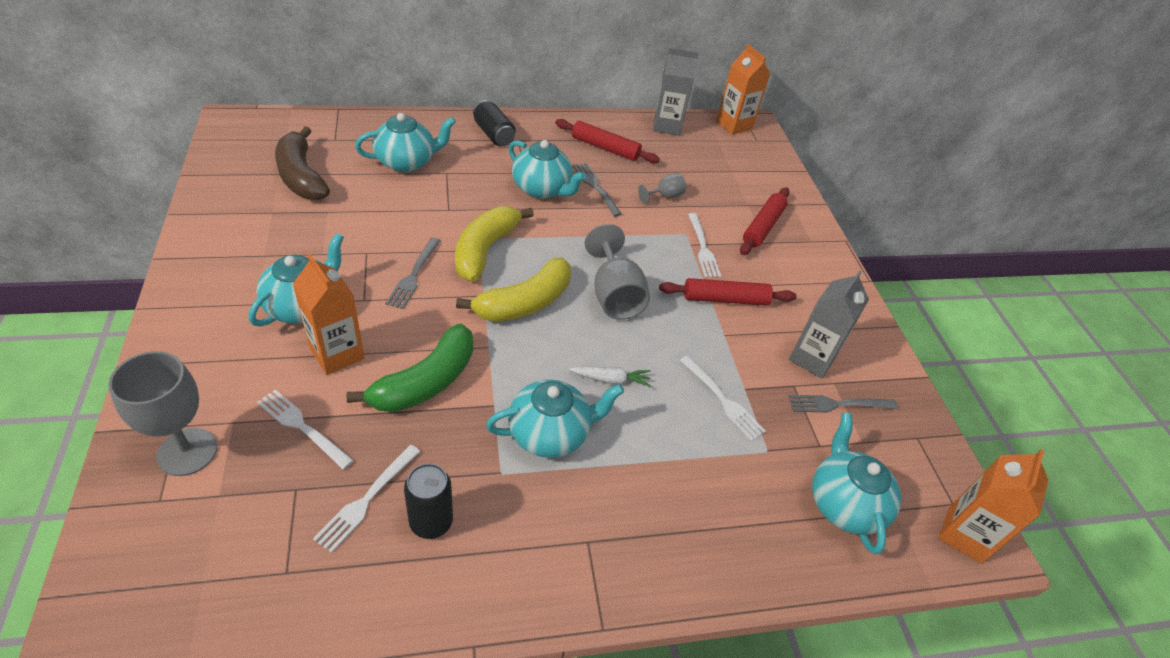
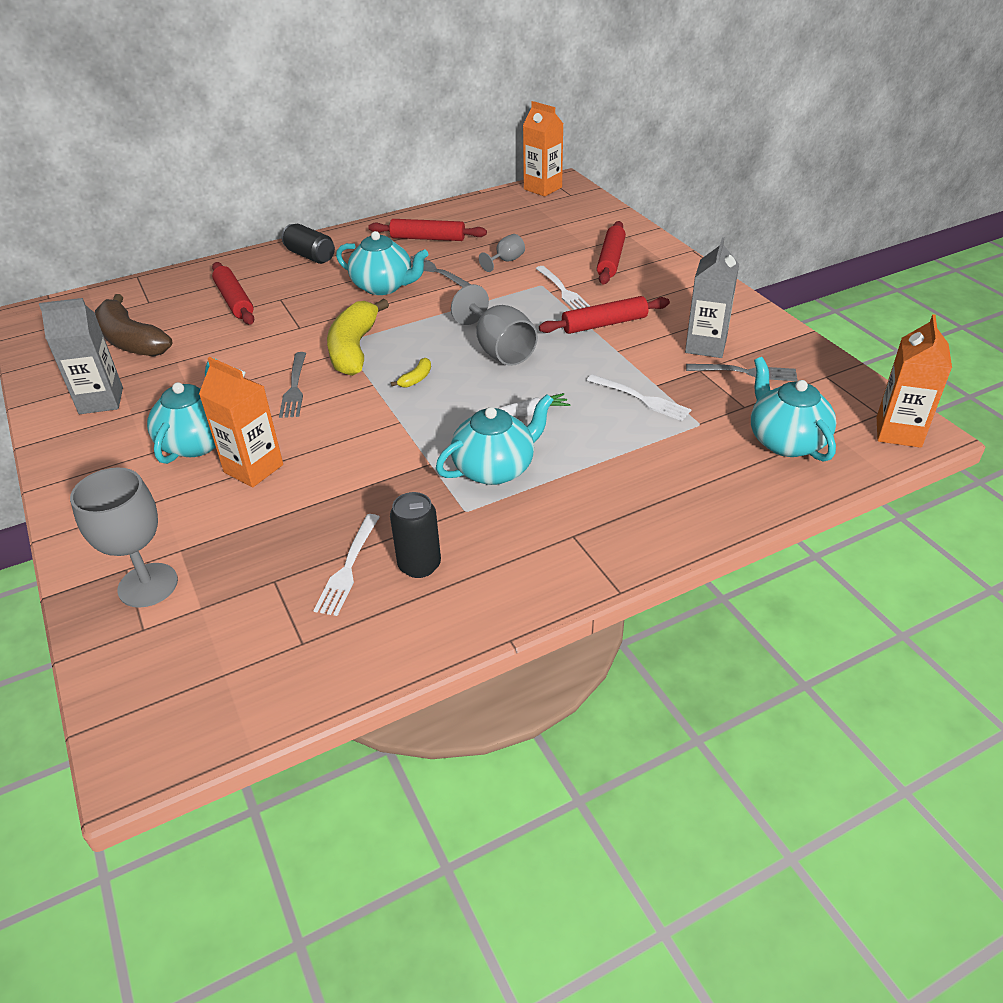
camera: 10 degrees left, 5 degrees down
white fork [257,389,354,469] -> none
green banana [346,324,473,412] -> none
turquoise teapot [355,113,456,172] -> red rolling pin [212,262,254,325]
yellow banana [456,257,571,322] -> yellow banana [391,358,431,388], size x0.41
grey carton [653,48,699,136] -> grey carton moved to [39,298,123,414]
grey fork [788,395,898,412] -> grey fork turned 150 degrees counterclockwise [686,364,798,381]

